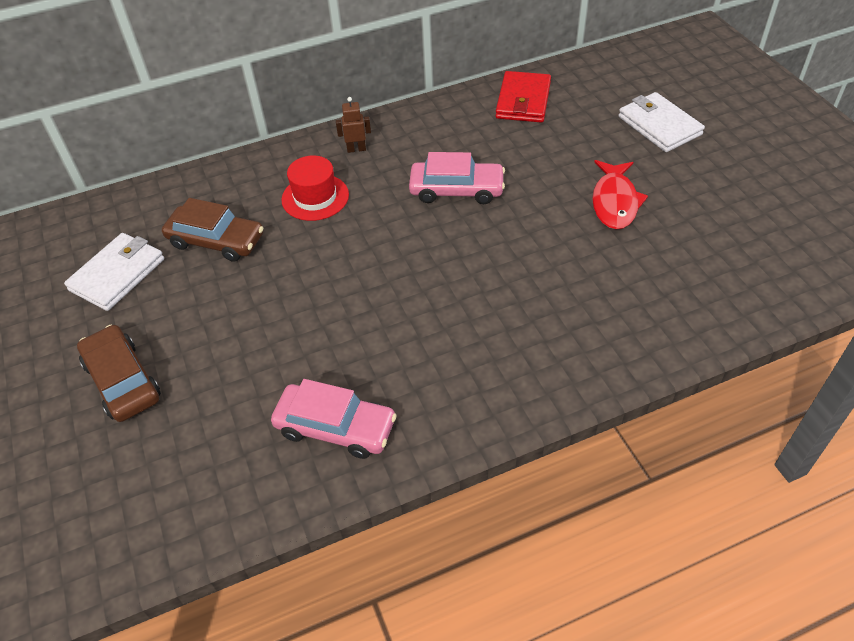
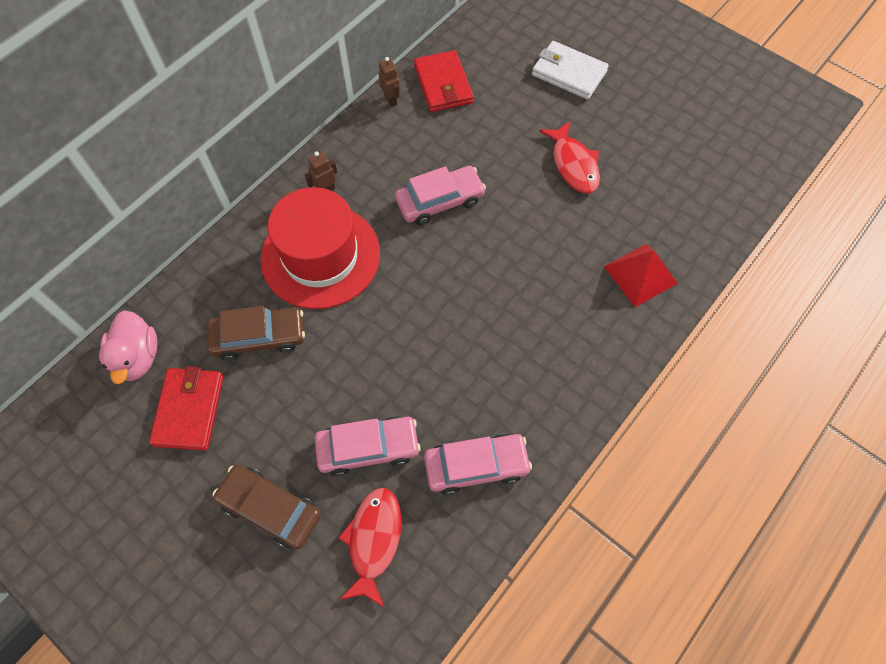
camera: 30 degrees left, 15 degrees up
white wallet [64,233,164,311] -> red wallet [149,366,223,451]
red hat [281,156,349,221] -> red hat [260,187,380,309], size x1.83
none -> pink duck [99,311,157,384]
none -> pink car [314,416,421,476]
none -> red fish [338,488,402,608]
none -> brown robot [379,57,400,107]
none -> red pyramid [604,244,678,307]

